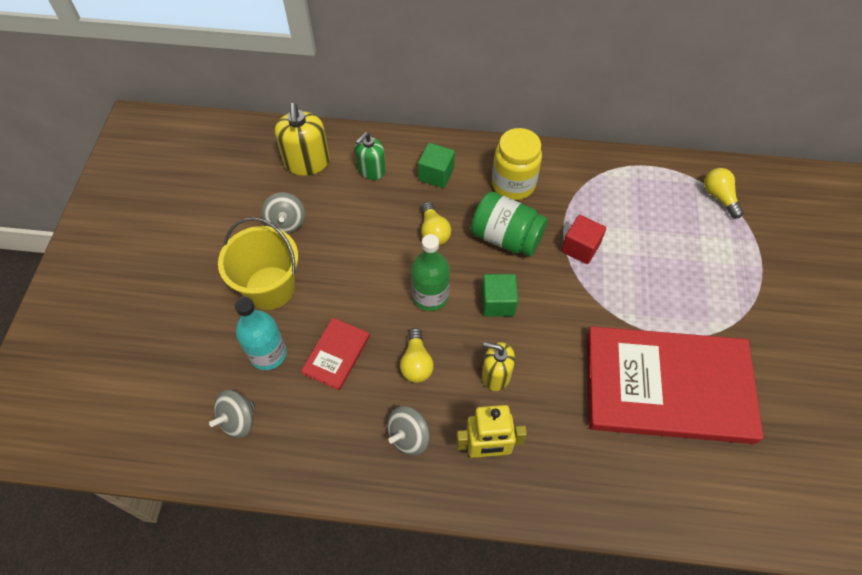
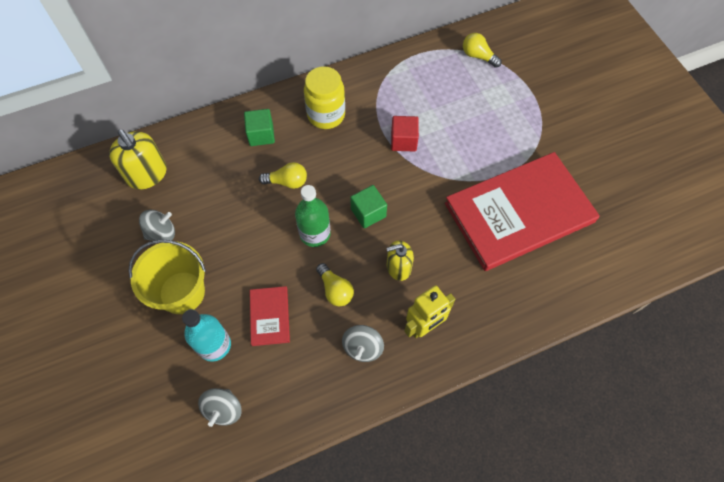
camera: 30 degrees left, 5 degrees up
grey spinning top [261,192,305,234] -> grey spinning top turned 75 degrees counterclockwise [139,210,175,241]
green soap dispenser [355,132,386,180] -> none
yellow light bulb [421,202,451,246] -> yellow light bulb turned 45 degrees counterclockwise [259,162,307,189]
green jar [471,192,548,257] -> none

